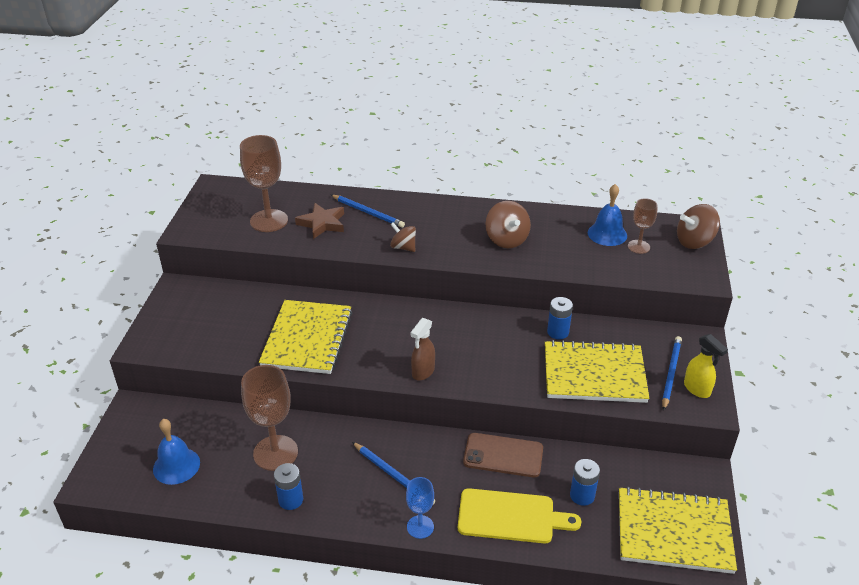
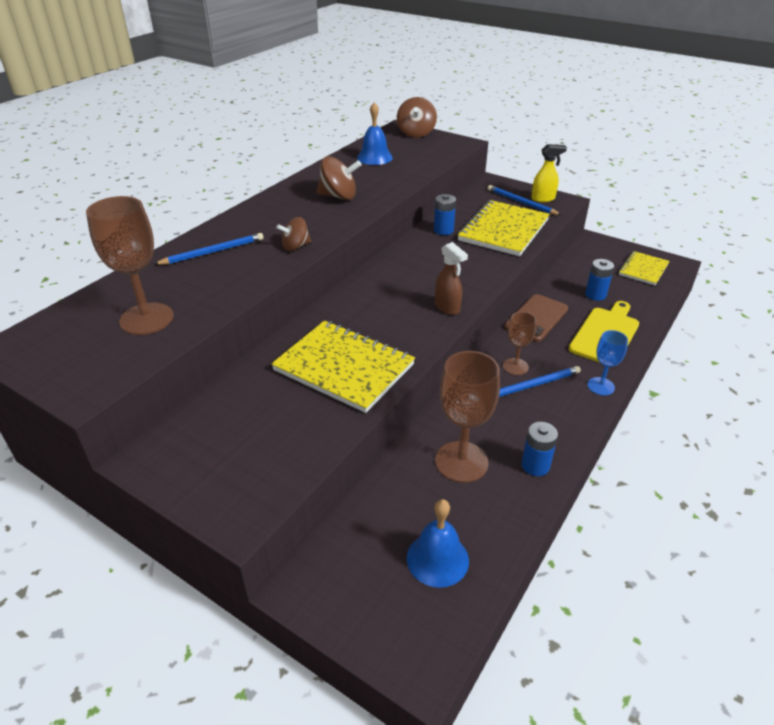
camera: 65 degrees left, 0 degrees up
brown star [295,203,344,239] -> none
yellow notebook [619,486,737,574] -> yellow notebook [619,251,670,285], size x0.57
brown goblet [628,198,658,254] -> brown goblet moved to [503,312,536,375]

